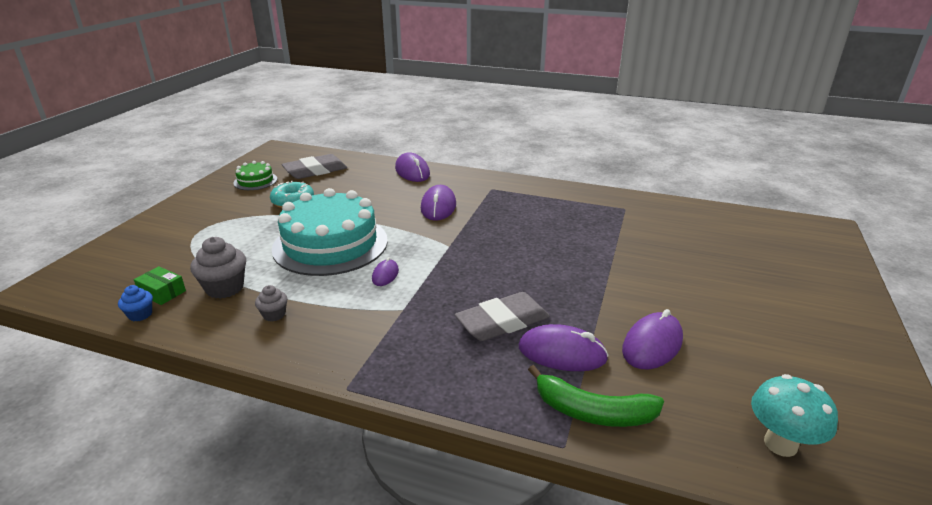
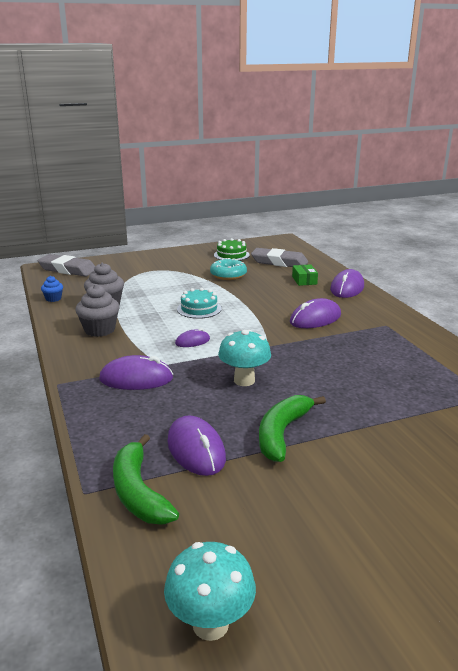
camera: 50 degrees right, 5 degrees down
green box [134,266,186,305] -> green box moved to [292,264,318,286]
grey cupcake [255,285,287,322] -> grey cupcake [75,284,120,337], size x1.78
turquoise cake [272,188,388,276] -> turquoise cake [177,288,222,319], size x0.45
grey eraser [455,292,550,341] -> grey eraser moved to [38,254,95,276]
purple mouse [622,309,683,369] -> purple mouse moved to [99,355,173,390]
none -> turquoise mushroom [218,329,271,386]
none -> green banana [259,395,326,462]

